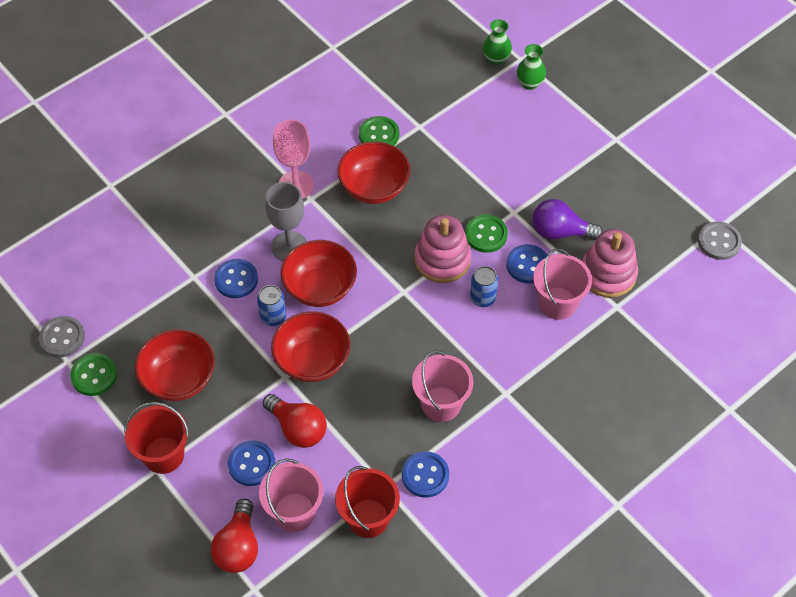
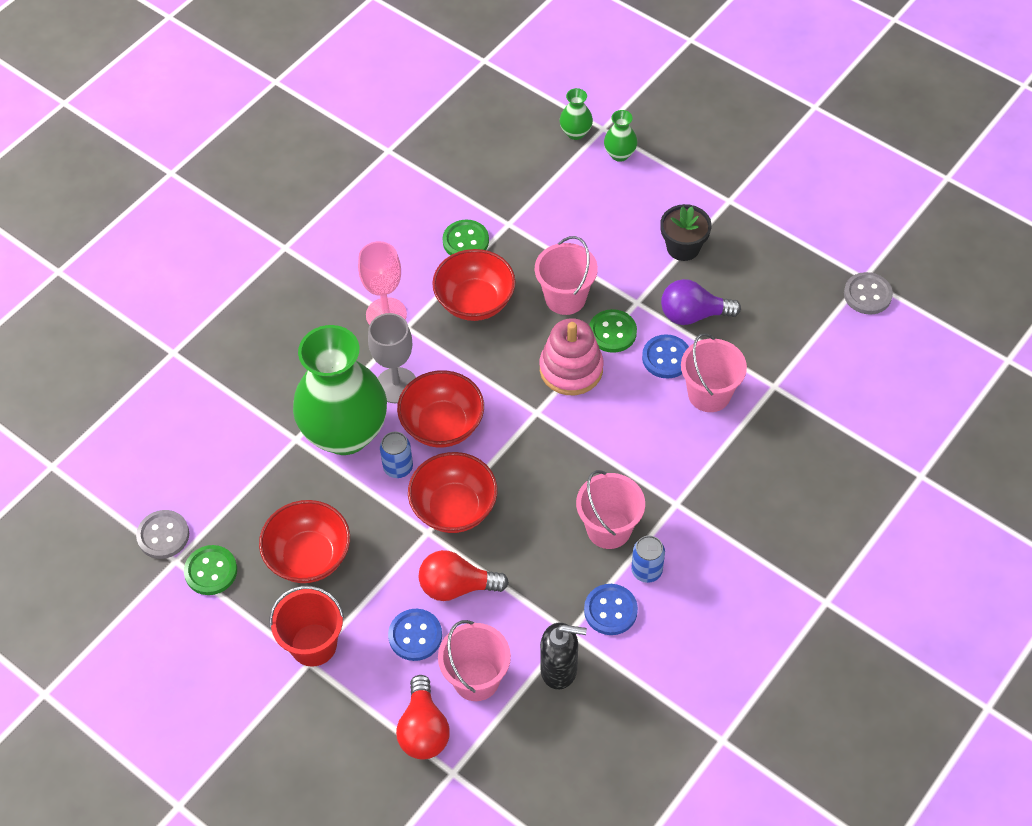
camera: 10 degrees left, 0 degrees up
blue button [214,259,258,298] -> green vase [293,325,387,455]
red light bulb [262,394,327,448] -> red light bulb turned 150 degrees clockwise [419,550,509,601]
red bucket [335,466,400,538] -> black soap dispenser [540,622,587,690]
blue can [470,266,498,307] -> blue can moved to [631,535,665,583]
pink stacking toy [582,229,638,298] -> none
none -> pink bucket [535,236,598,315]
none -> black flower pot [660,204,712,261]

